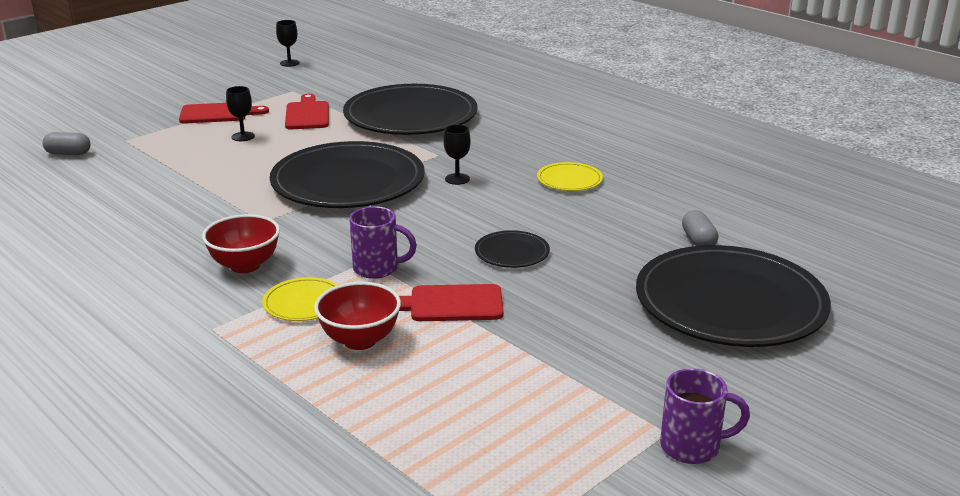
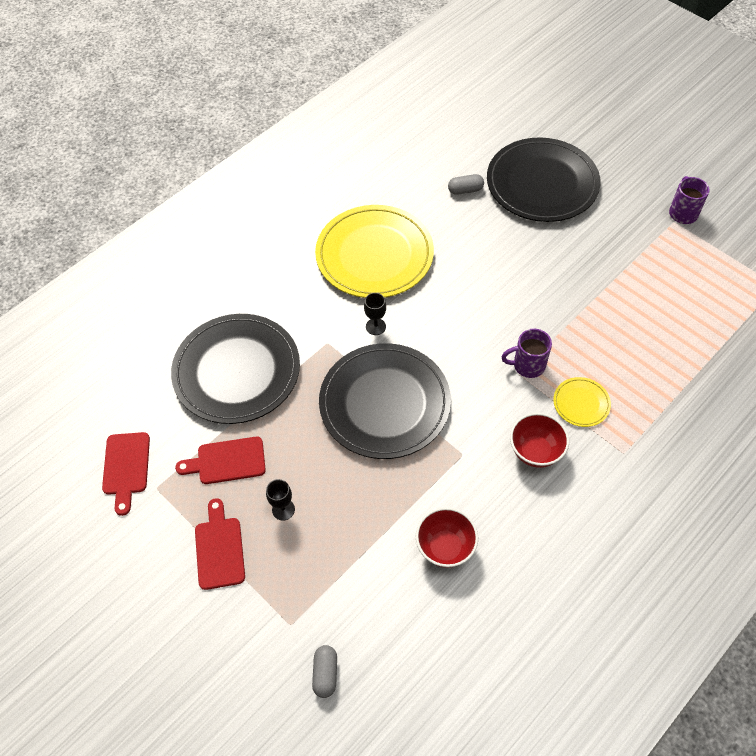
camera: 90 degrees left, 30 degrees up
black goblet [276,20,299,67] -> none
red bowl [314,282,401,350] -> red bowl moved to [416,507,478,568]
purple mug [349,206,417,279] -> purple mug turned 105 degrees counterclockwise [502,329,552,378]
red cutting board [399,284,504,321] -> red cutting board moved to [102,432,150,516]
black plate [475,230,550,268] -> none
yellow plate [537,162,603,191] -> yellow plate [315,205,434,298], size x2.32

